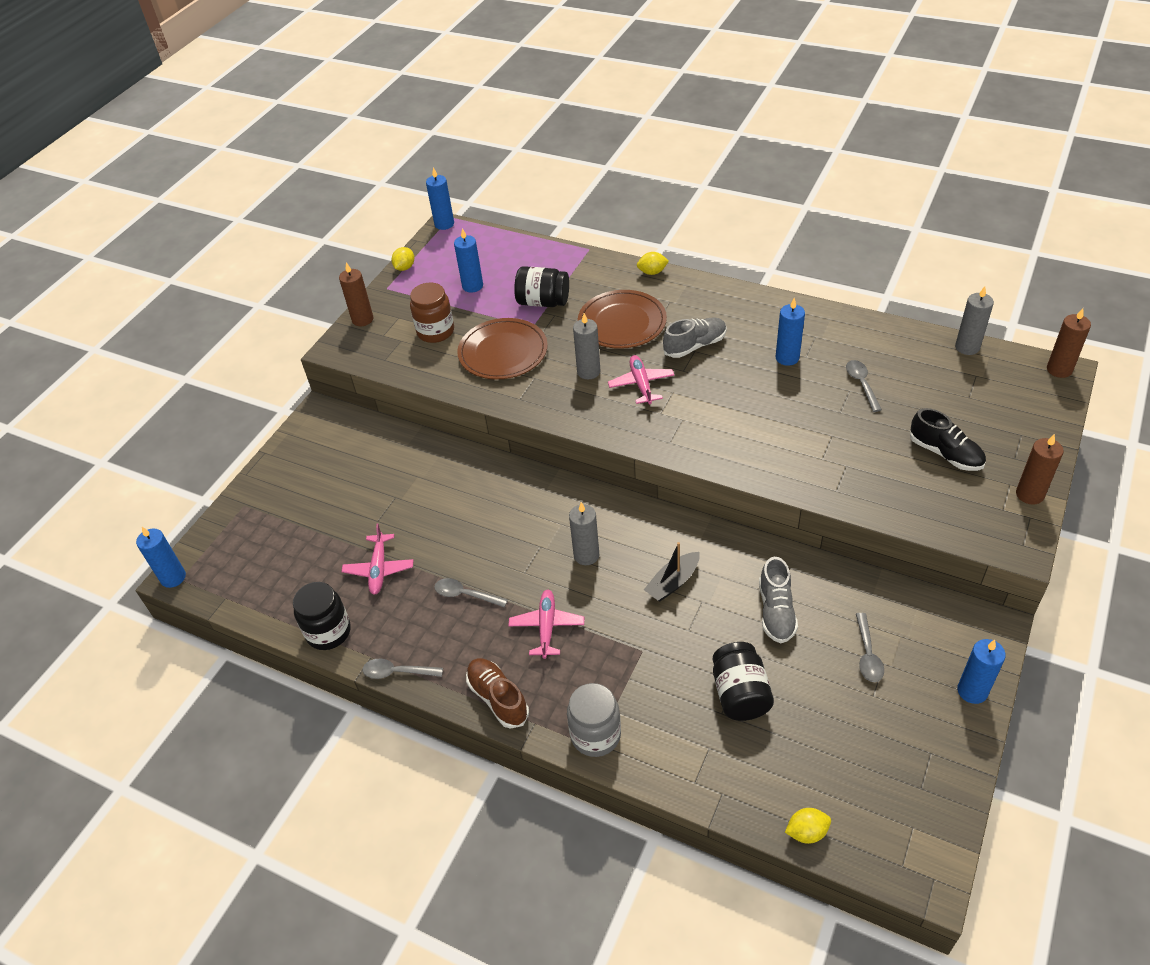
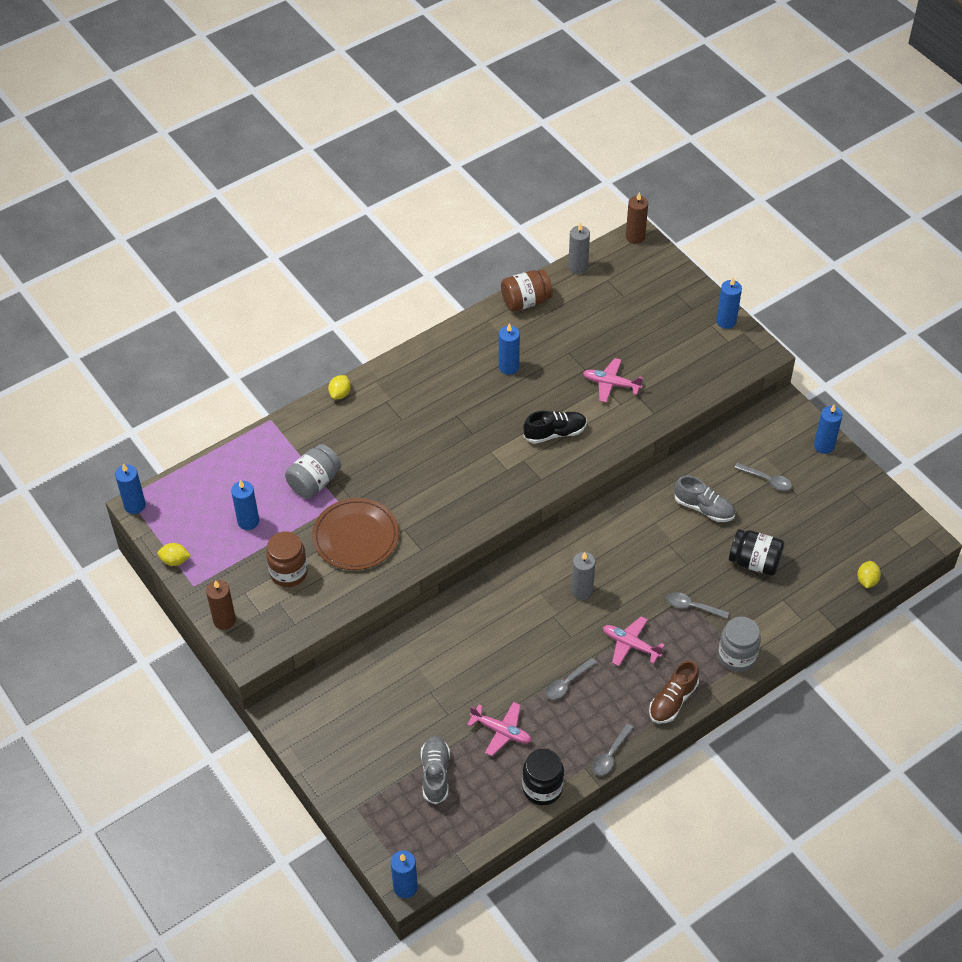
camera: 65 degrees left, 5 degrees up
yellow lemon [392,247,414,271] -> yellow lemon turned 45 degrees counterclockwise [157,543,191,566]
brown shoe [466,658,529,729] -> brown shoe turned 45 degrees counterclockwise [649,660,699,724]
black jar [514,266,569,307] -> grey jar [285,444,341,499]
grey candle [573,313,601,379] -> none
brown plate [578,290,667,349] -> none
pink plane [608,355,674,404] -> pink plane moved to [583,358,643,402]
black boat [644,542,700,601] -> none
grey shoe [663,317,727,358] -> grey shoe moved to [421,736,450,805]
grey spoon [846,360,882,412] -> grey spoon moved to [667,592,729,619]
black shoe [910,408,986,471] -> black shoe moved to [523,411,587,444]
brown candle [1016,434,1064,505] -> blue candle [716,278,742,329]
none -> brown jar [501,269,553,312]

